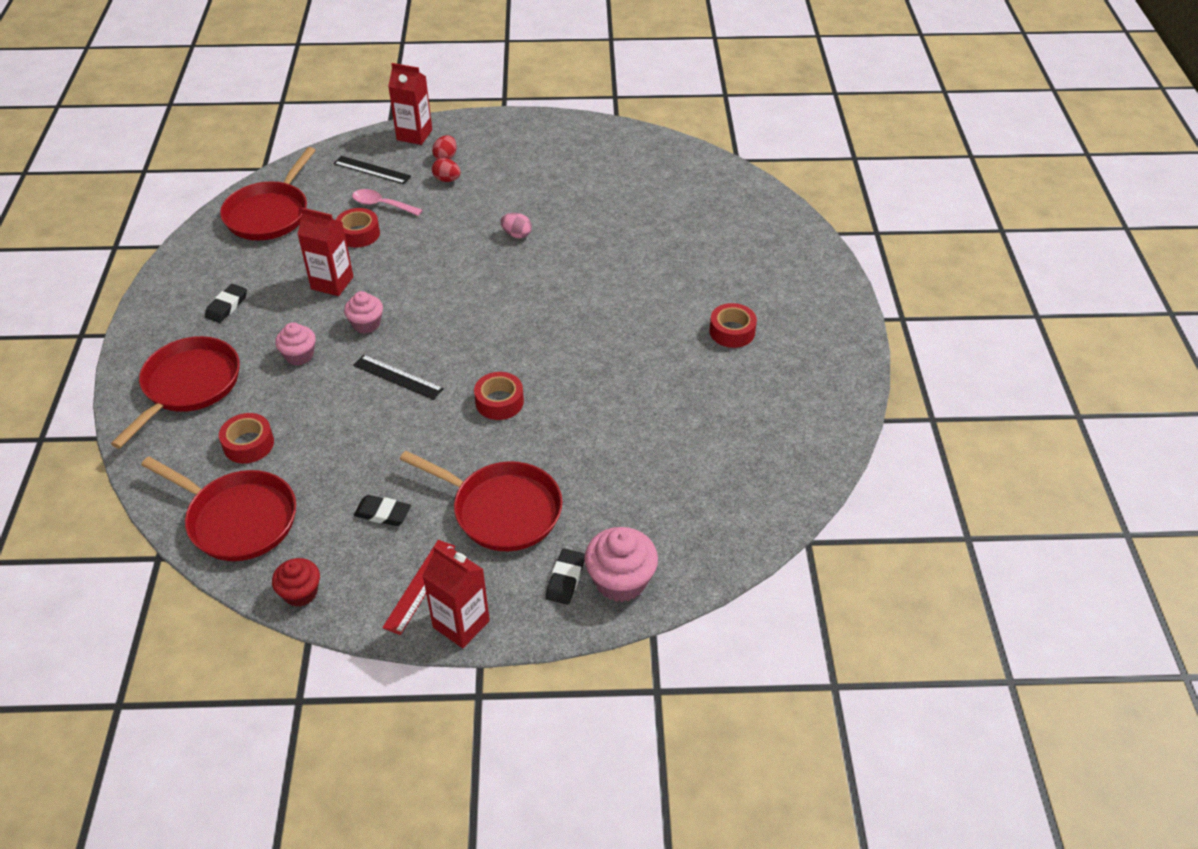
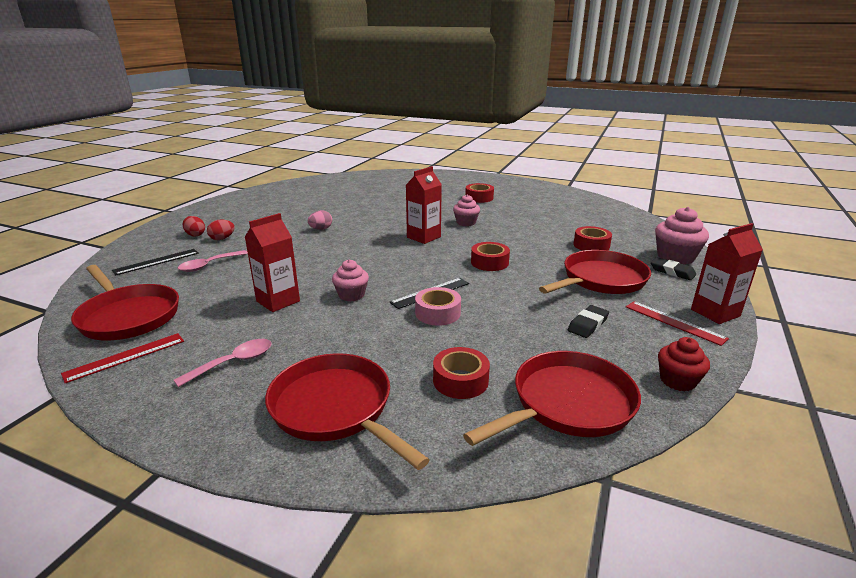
camera: 65 degrees left, 20 degrees down
black eraser [205,284,247,323] -> pink spoon [174,339,272,387]
pink cupcake [275,322,316,365] -> pink cupcake moved to [453,195,480,226]
red tape [336,208,380,248] -> red tape moved to [573,226,612,251]
red carton [388,63,432,145] -> red carton moved to [406,166,442,244]
none -> red ruler [61,333,184,383]
none -> pink tape [415,287,461,326]

